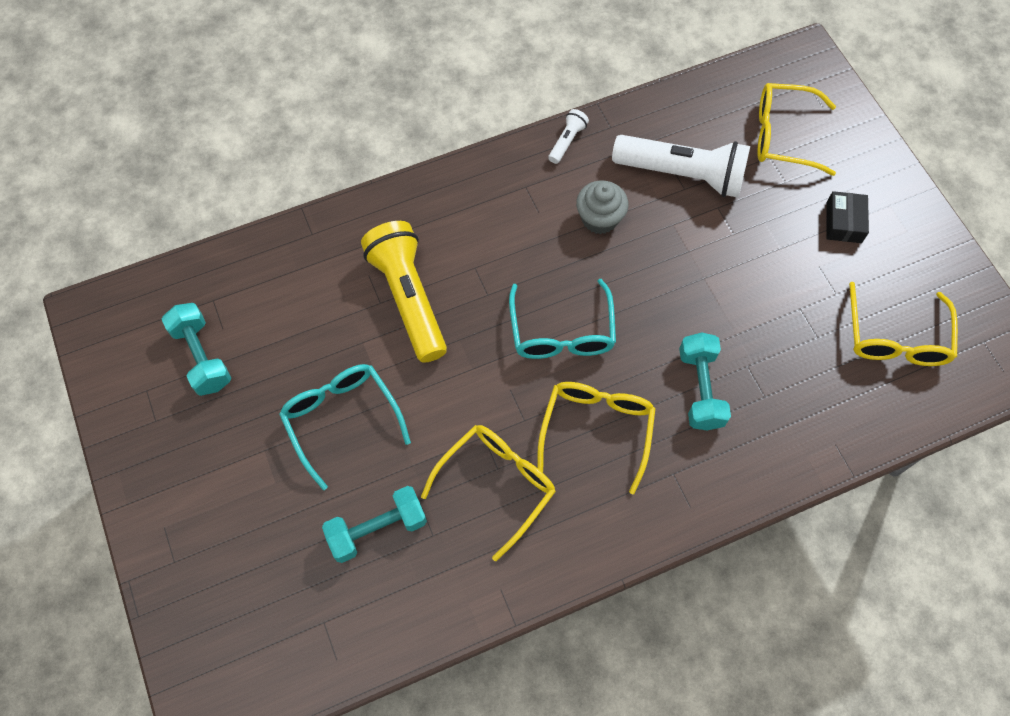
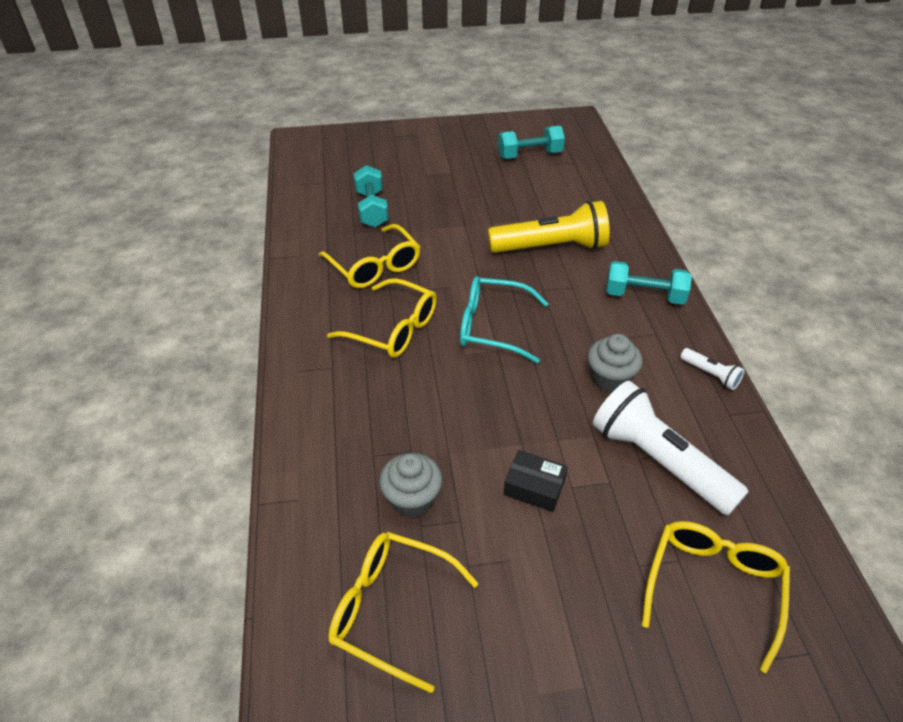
camera: 105 degrees right, 20 degrees down
turquoise glasses [279,364,411,490] -> none
white flashlight [612,135,750,198] -> white flashlight turned 105 degrees clockwise [593,381,749,515]
turquoise dumbbell [679,333,731,431] -> turquoise dumbbell moved to [606,261,692,305]
black box [826,191,869,243] -> black box moved to [504,450,568,512]
none -> grey cupcake [379,453,442,517]

